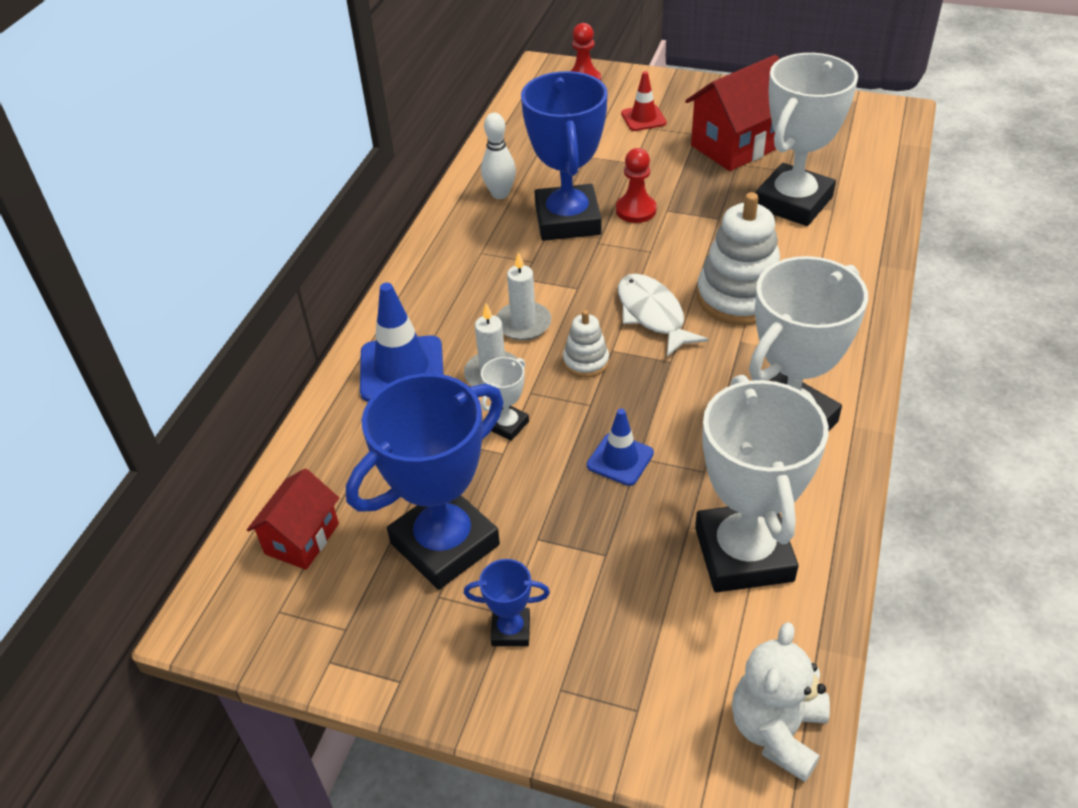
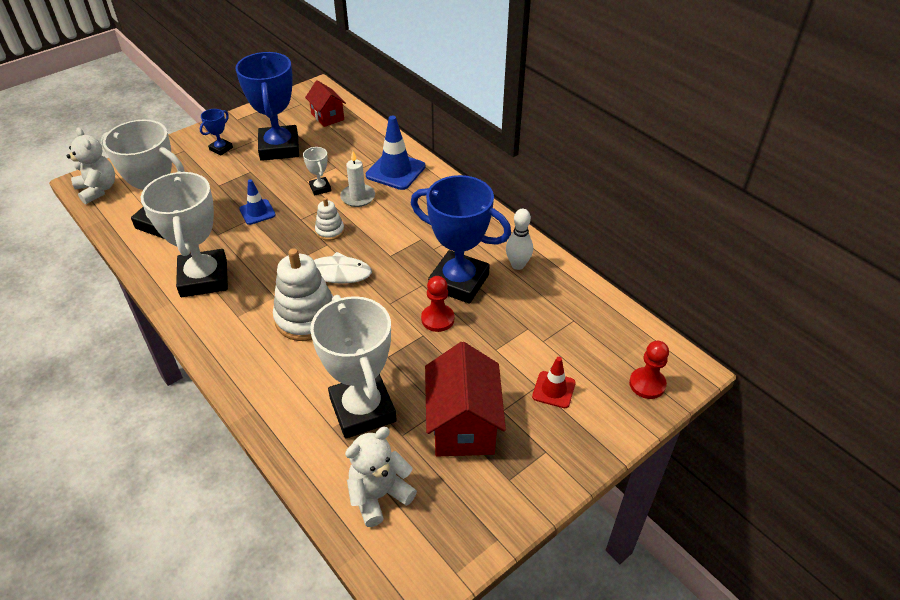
camera: 120 degrees right, 0 degrees up
white candle [497,252,551,340] -> none
none -> white teddy bear [345,427,417,527]

